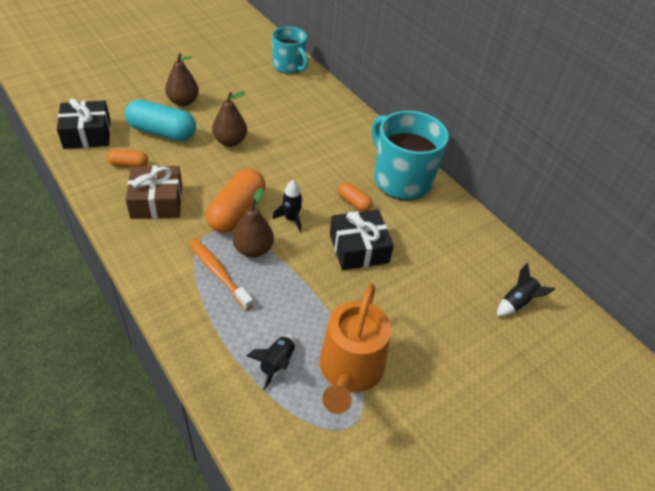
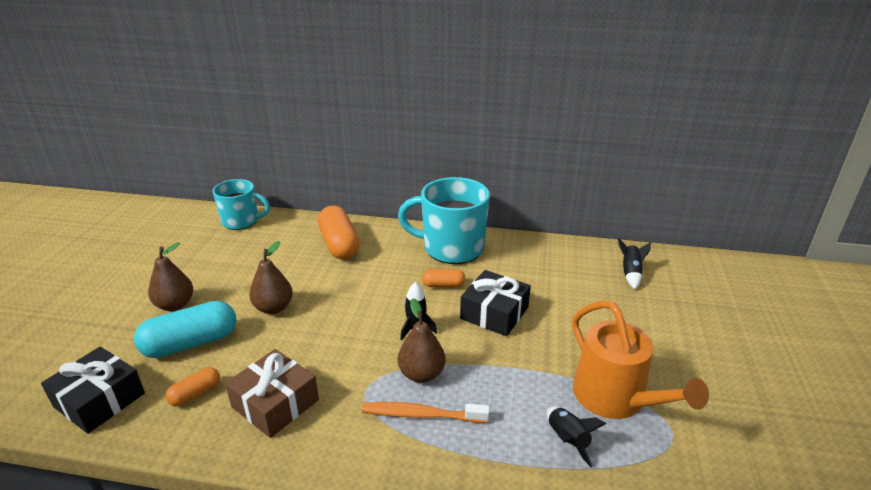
camera: 40 degrees left, 15 degrees down
orange capsule [206,168,266,233] -> orange capsule moved to [318,206,360,259]

